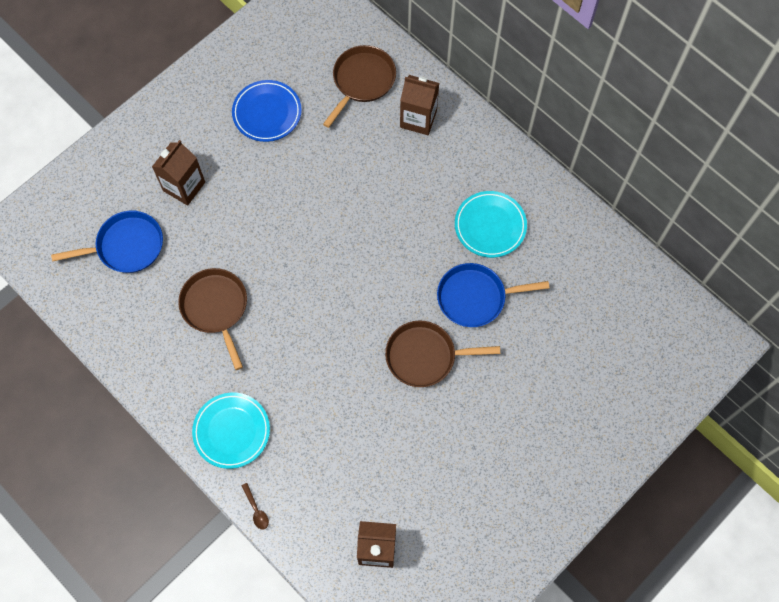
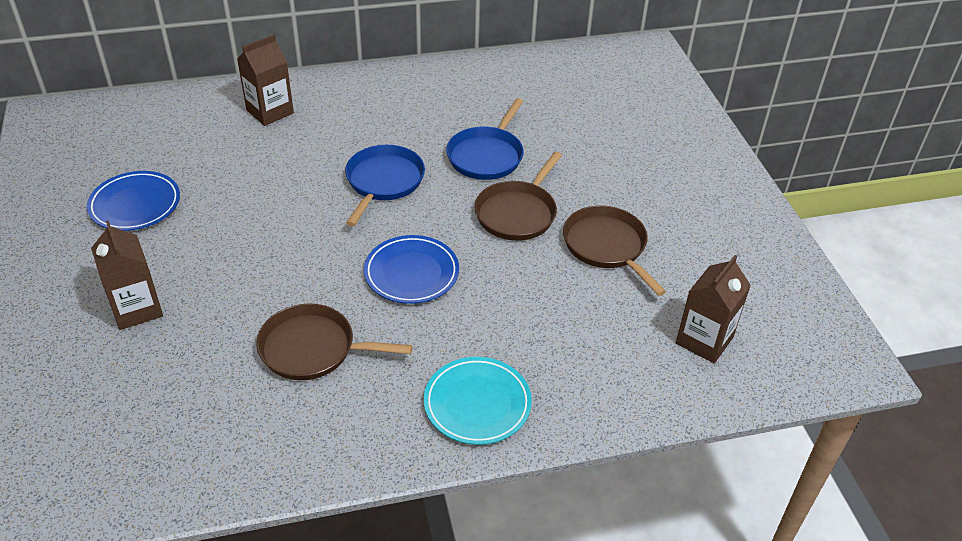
camera: 60 degrees left, 25 degrees down
blue pan [51,211,163,273] -> blue pan moved to [345,145,425,226]
brown spoon [242,483,269,530] -> none
brown pan [323,45,396,128] -> brown pan moved to [563,206,666,296]
turquoise plate [455,191,527,258] -> none
none -> blue plate [364,235,459,304]

